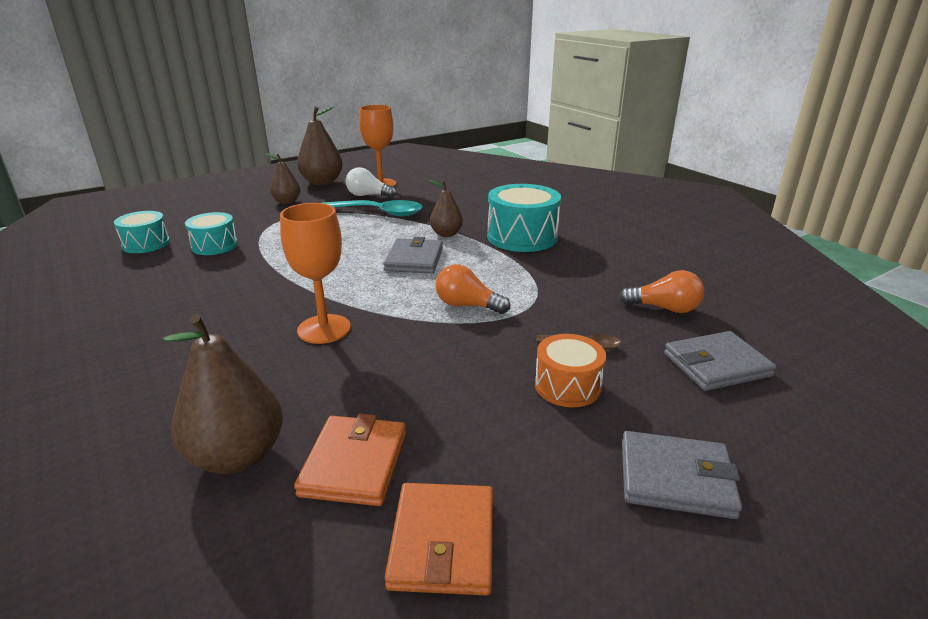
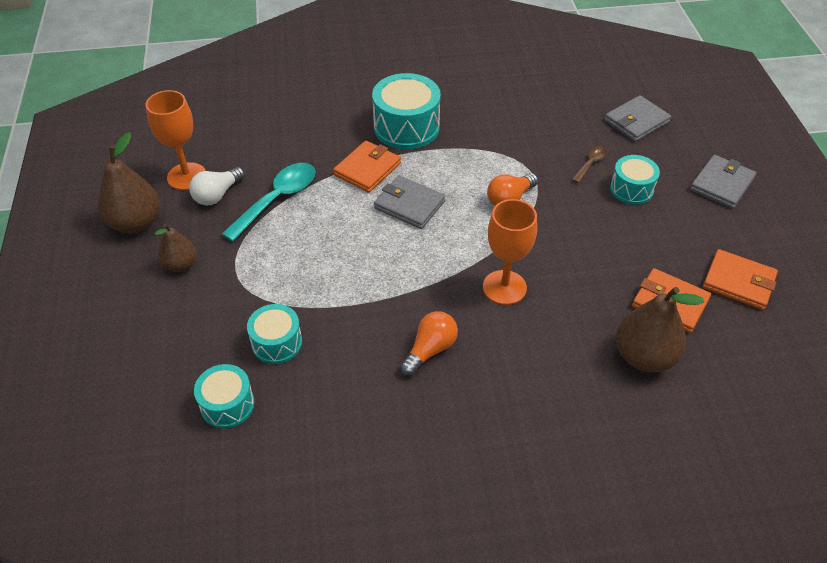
camera: 65 degrees left, 20 degrees up
brown pear [430,180,463,237] -> orange wallet [333,141,401,193]
orange drum [535,334,606,407] -> turquoise drum [610,155,660,205]
orange light bulb [619,270,704,313] -> orange light bulb moved to [400,311,458,376]
grey wallet [664,331,776,391] -> grey wallet turned 45 degrees clockwise [604,95,671,142]

